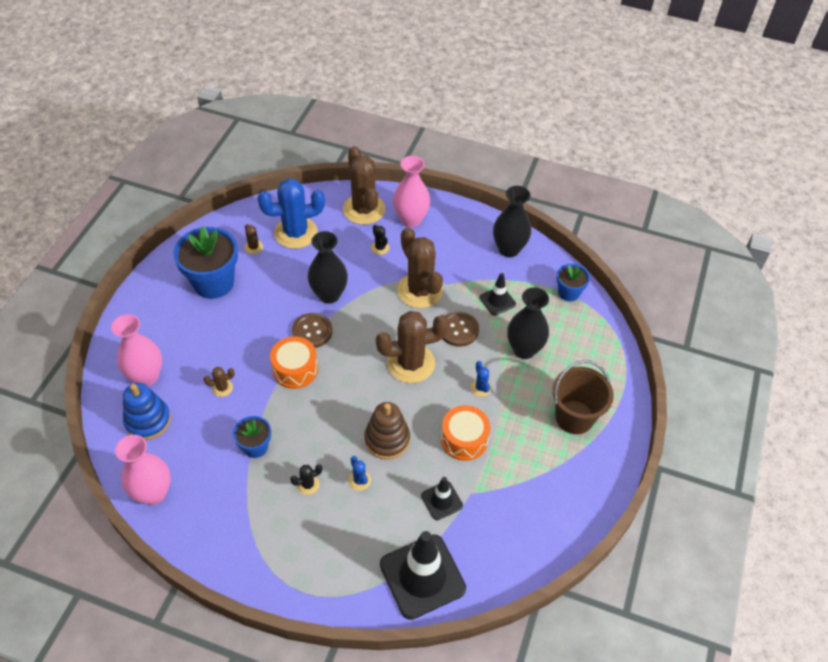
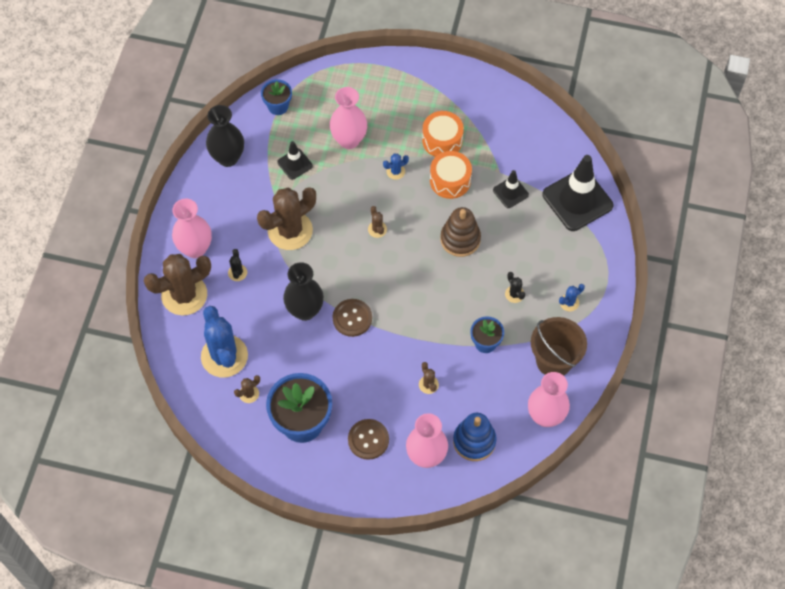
camera: 95 degrees left, 10 degrees up
orange drum [270,336,318,389] -> orange drum moved to [422,111,464,157]
blue cactus [349,456,371,491] -> blue cactus moved to [559,284,585,311]
black cactus [371,225,389,255] -> black cactus turned 60 degrees counterclockwise [228,249,247,281]
brown cactus [376,311,449,383] -> brown cactus [368,206,387,238], size x0.42
brown button [443,312,479,347] -> brown button moved to [348,419,389,460]
black vase [507,287,549,359] -> pink vase [330,87,367,149]
brown bucket [552,360,614,434] -> brown bucket moved to [531,317,587,376]

